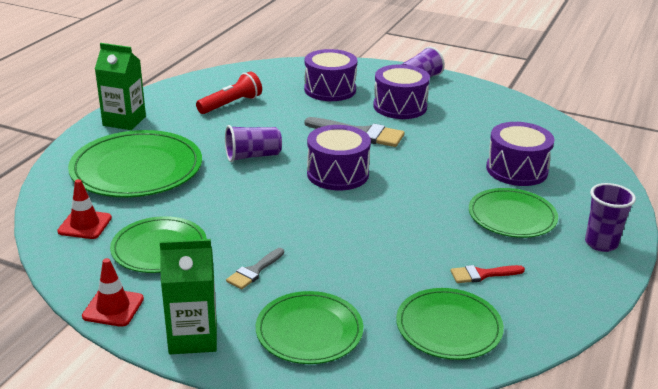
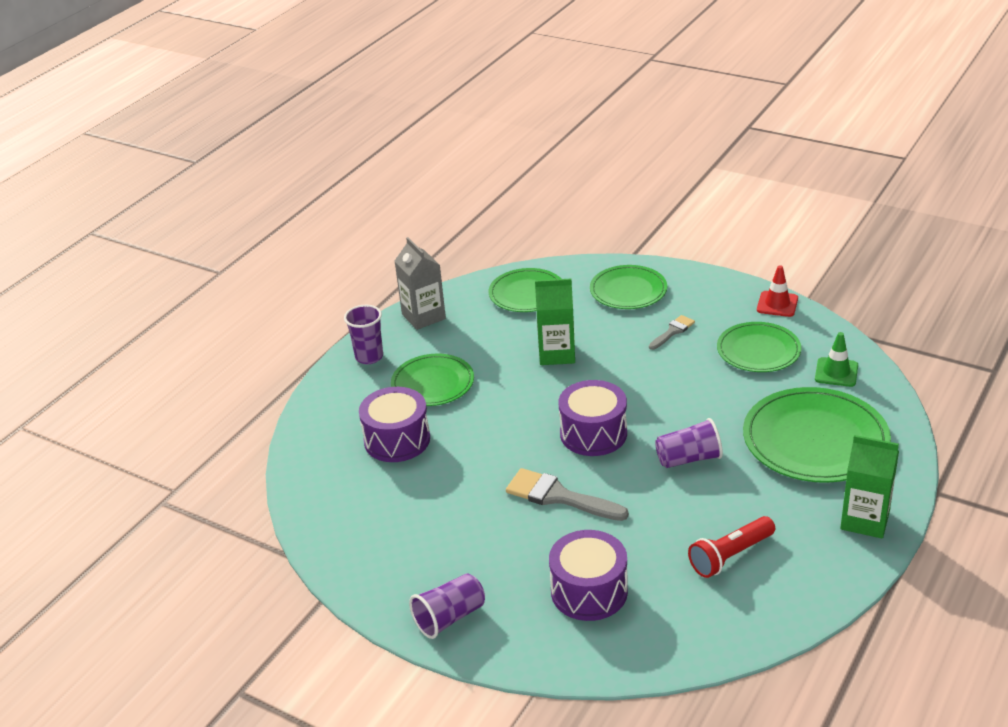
camera: 170 degrees left, 5 degrees up
red traffic cone [57,179,112,239] -> green traffic cone [815,332,858,387]
green carton [160,239,217,354] -> green carton moved to [535,279,575,365]
purple drum [373,65,430,119] -> none
red brush [451,265,525,283] -> none
none -> grey carton [395,237,446,330]

